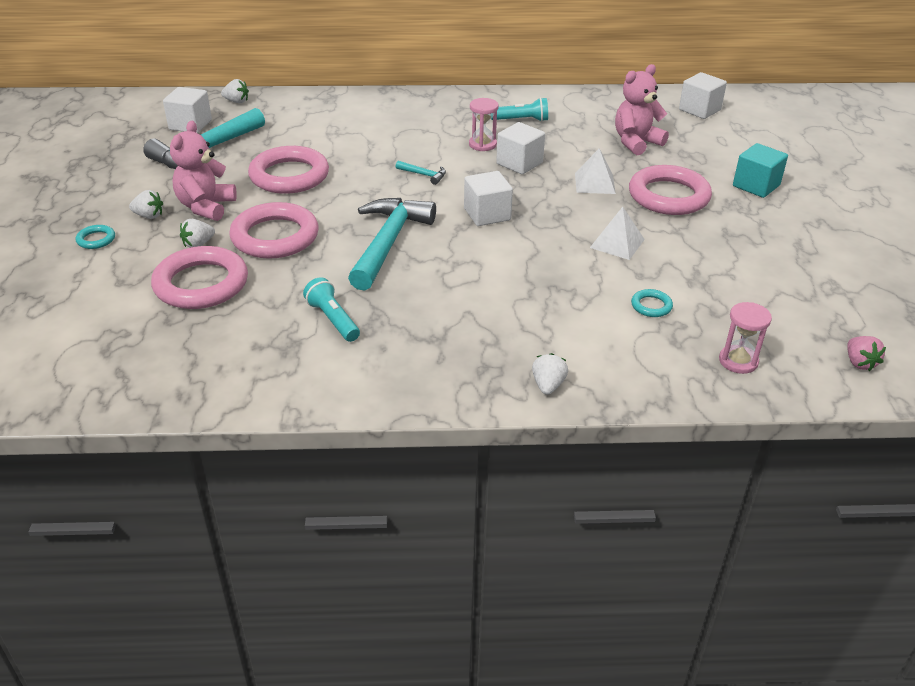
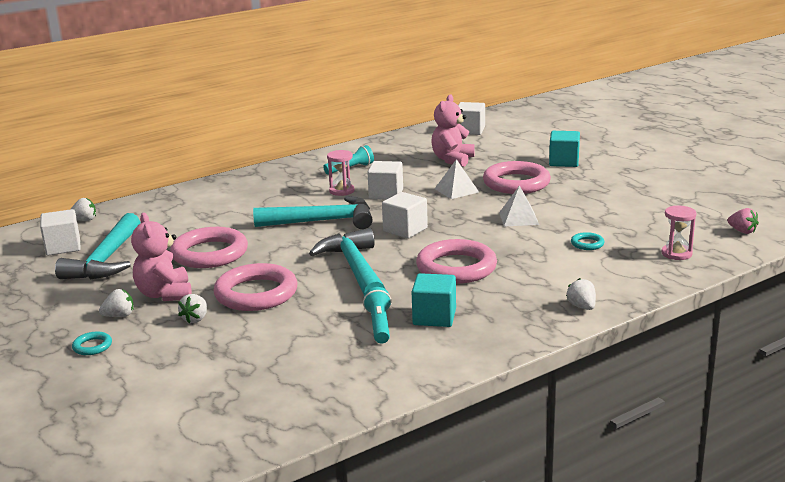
camera: 30 degrees left, 15 degrees down
pink ring [151,246,248,309] -> pink ring moved to [416,239,497,284]
turquoise flashlight [303,277,360,342] -> turquoise flashlight turned 60 degrees clockwise [363,287,392,344]
turquoise hammer [396,161,446,185] -> turquoise hammer [253,196,373,229], size x2.45
none -> turquoise cube [412,273,456,327]

